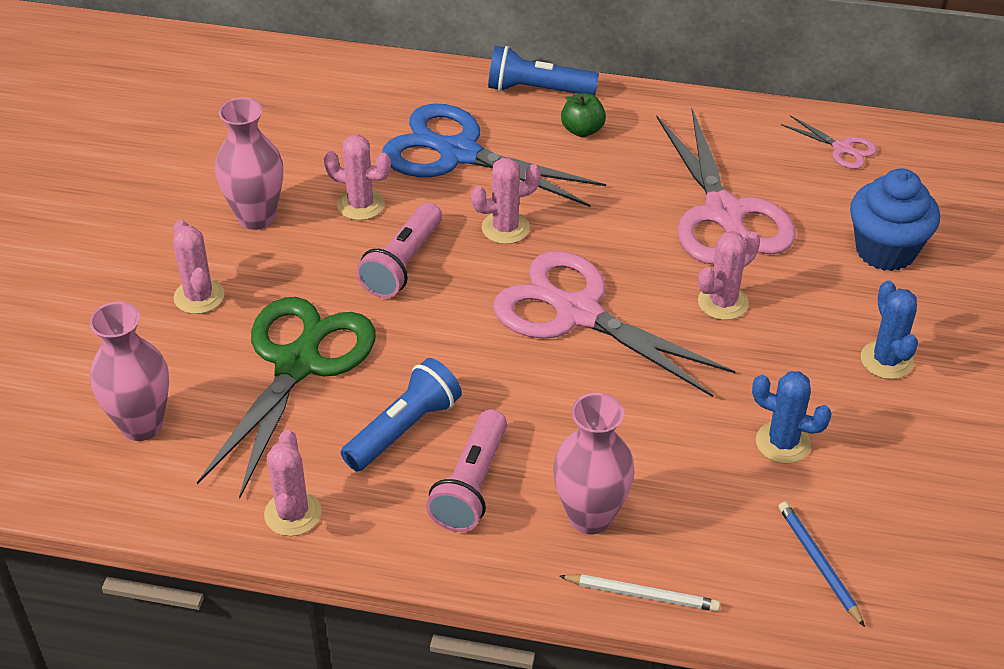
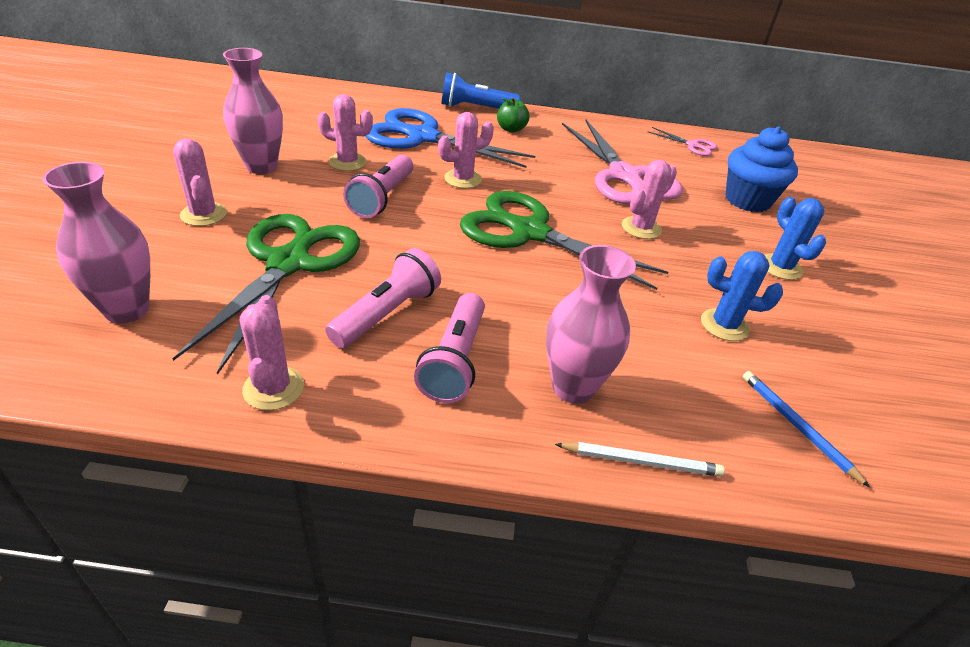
camera: 10 degrees left, 5 degrees down
blue flashlight [341,358,462,471] -> pink flashlight [325,248,441,348]
pink scissors [493,251,736,397] -> green scissors [460,191,668,290]

